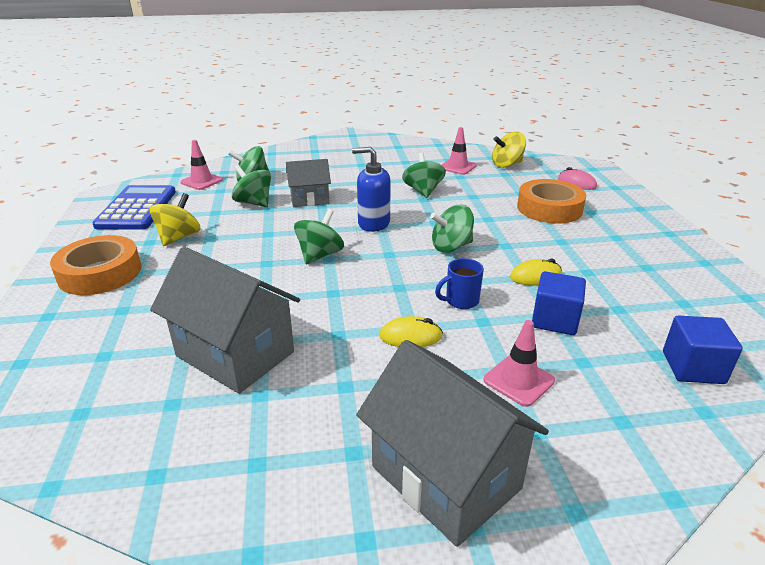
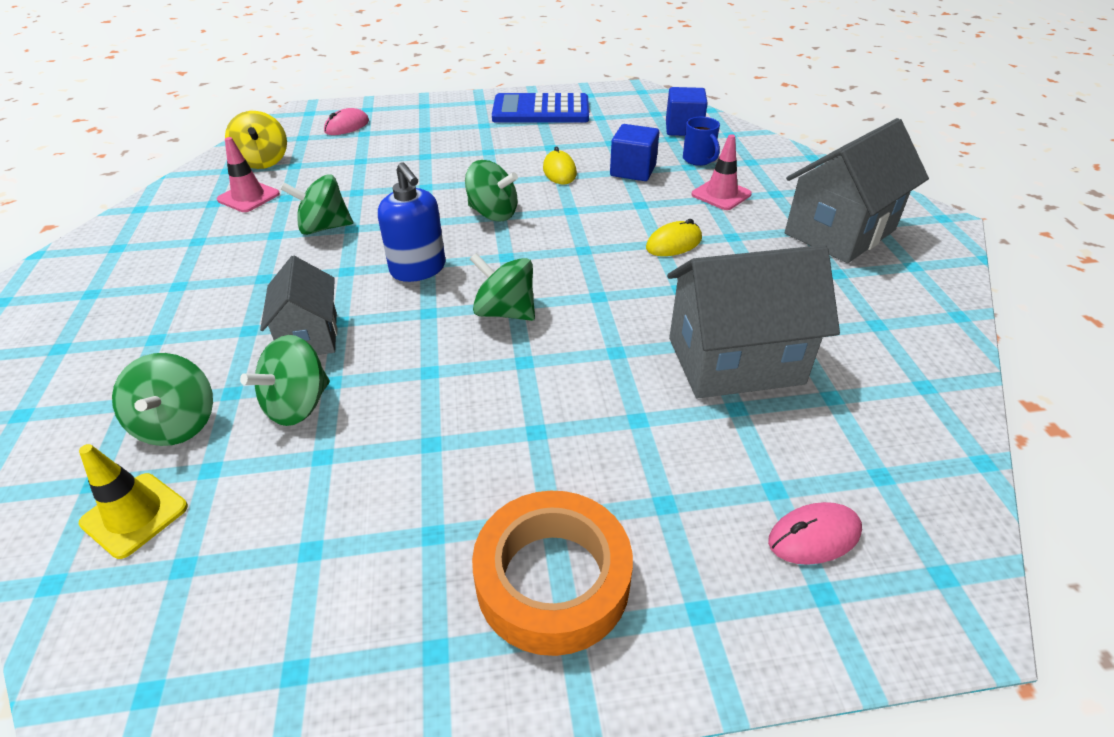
camera: 90 degrees left, 10 degrees up
blue calculator [92,185,176,230] -> blue calculator moved to [492,93,589,123]
yellow spinning top [150,193,200,246] -> none
grey house [150,247,300,394] -> grey house turned 45 degrees clockwise [667,245,840,398]
pink traffic cone [180,140,223,190] -> yellow traffic cone [79,444,188,559]
blue soap dispenser [352,147,391,232] -> blue soap dispenser turned 45 degrees counterclockwise [378,162,445,282]
yellow mouse [379,316,443,347] -> yellow mouse turned 60 degrees clockwise [646,219,702,256]
green spinning top [430,204,474,253] -> green spinning top turned 45 degrees counterclockwise [465,160,518,221]
blue mug [435,258,484,309] -> blue mug moved to [683,117,720,166]
orange tape [517,179,587,223] -> none
none -> pink mouse [768,502,862,565]

